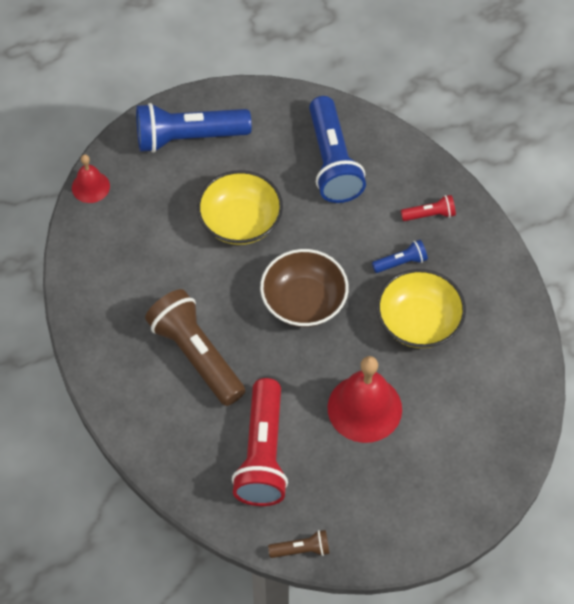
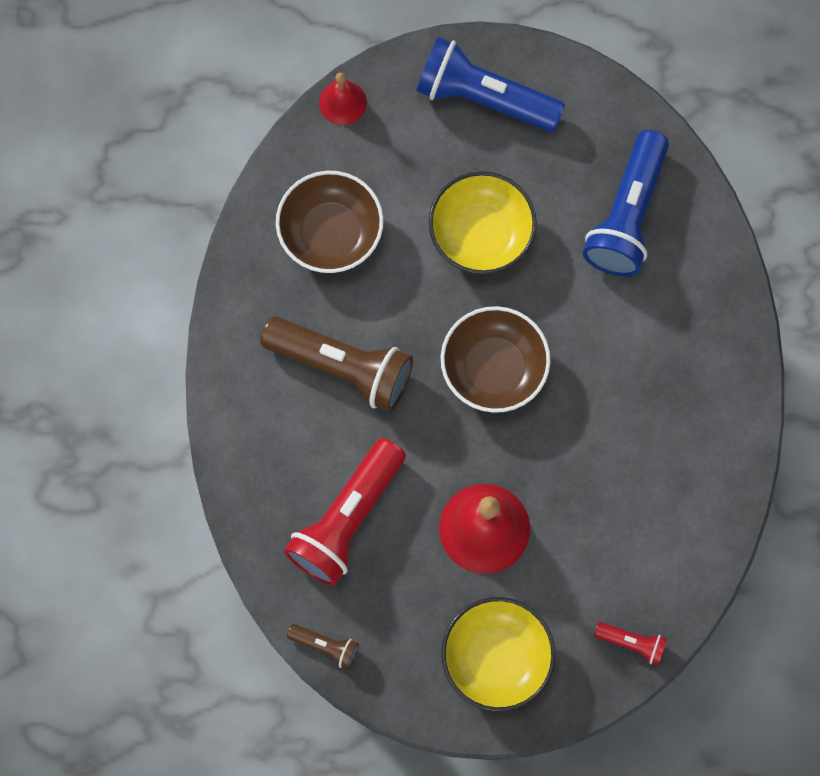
camera: 30 degrees right, 15 degrees up
brown flashlight [145,289,245,406] -> brown flashlight turned 120 degrees clockwise [260,317,413,412]
blue flashlight [372,240,428,273] -> none
yellow bowl [377,269,466,348] -> yellow bowl moved to [441,597,556,712]
red flashlight [401,195,456,221] -> red flashlight moved to [594,622,667,666]
none -> brown bowl [276,171,384,273]

